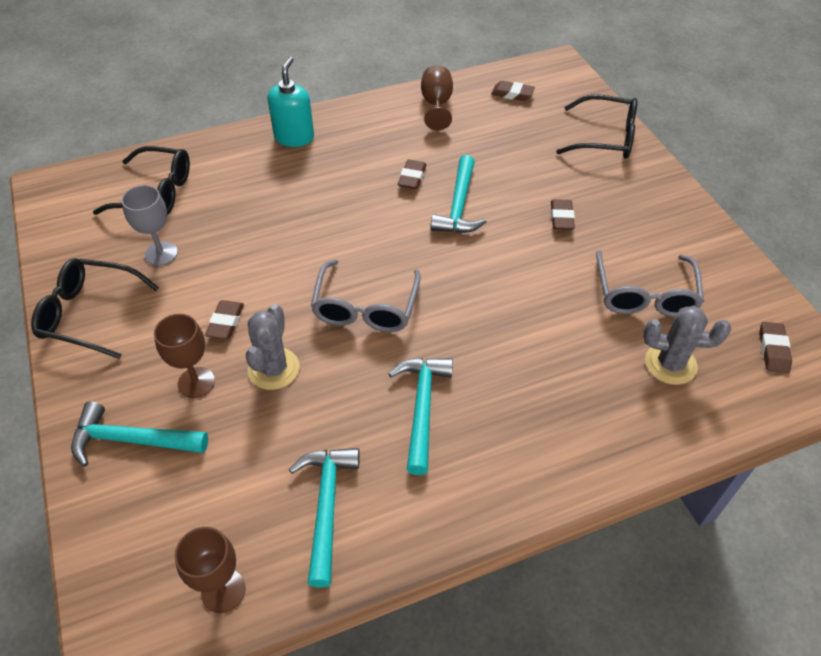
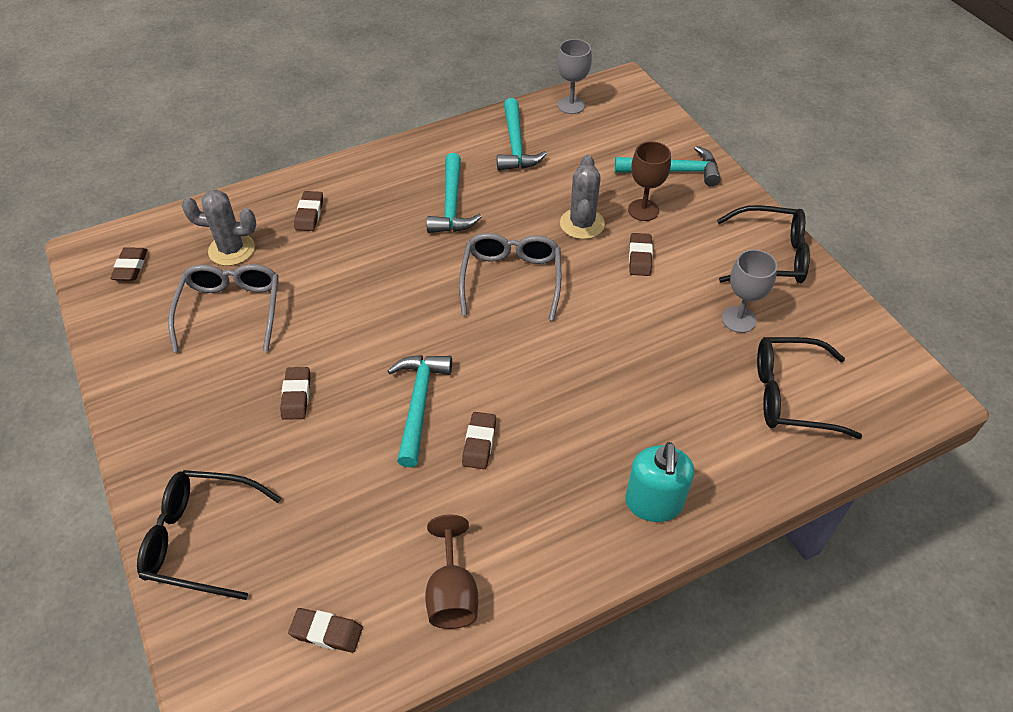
camera: 175 degrees right, 0 degrees up
brown goblet [175,527,246,613] -> grey goblet [557,39,592,114]
none -> brown eraser [294,191,323,231]

